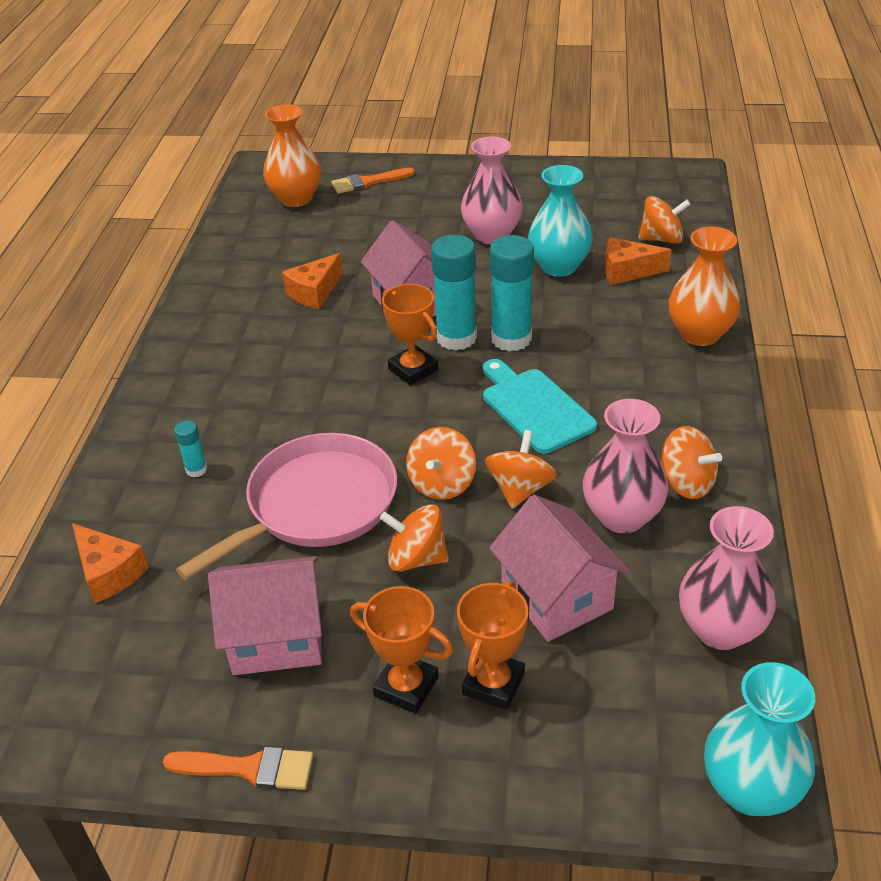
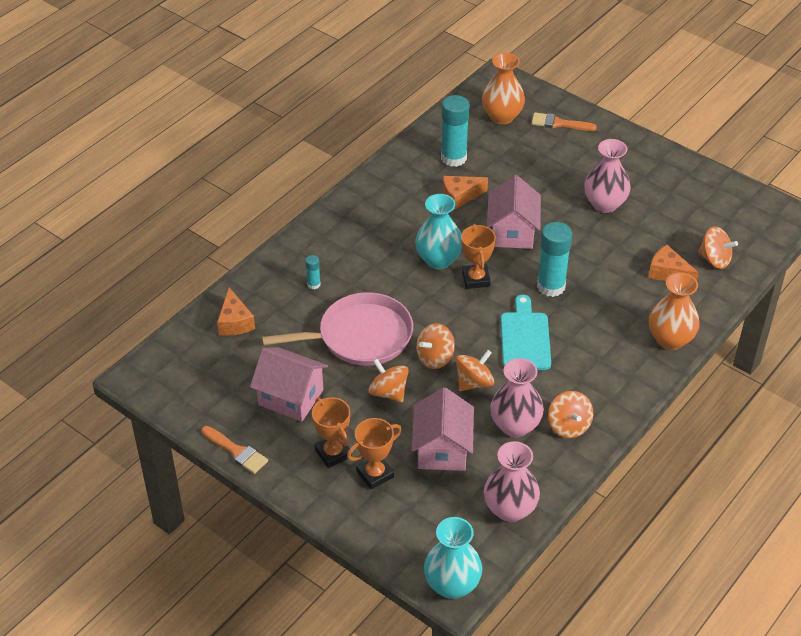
camera: 30 degrees right, 5 degrees up
turquoise glue stick [431,235,477,351] -> turquoise glue stick moved to [441,95,470,167]
turquoise vase [528,165,593,277] -> turquoise vase moved to [415,194,462,269]

